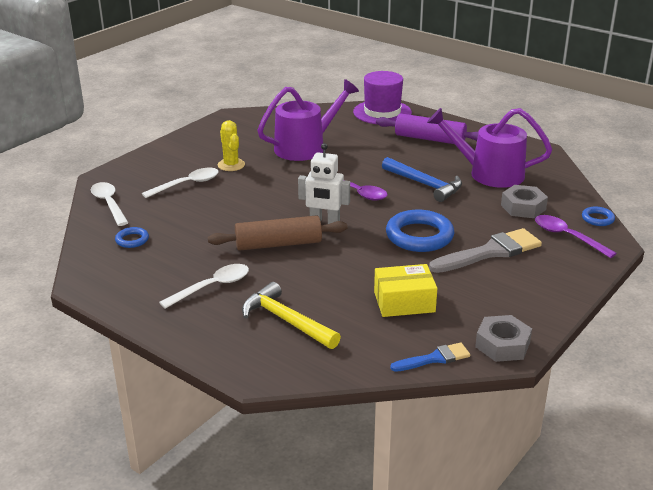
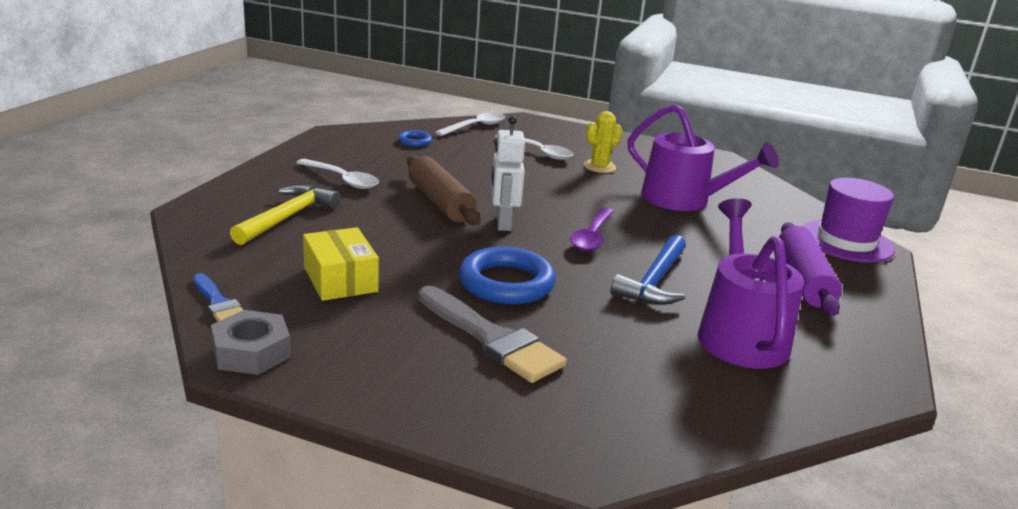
camera: 70 degrees right, 5 degrees down
grey nut [501,185,548,218] -> none
purple spoon [535,215,617,258] -> none
blue ring [582,206,615,226] -> none

